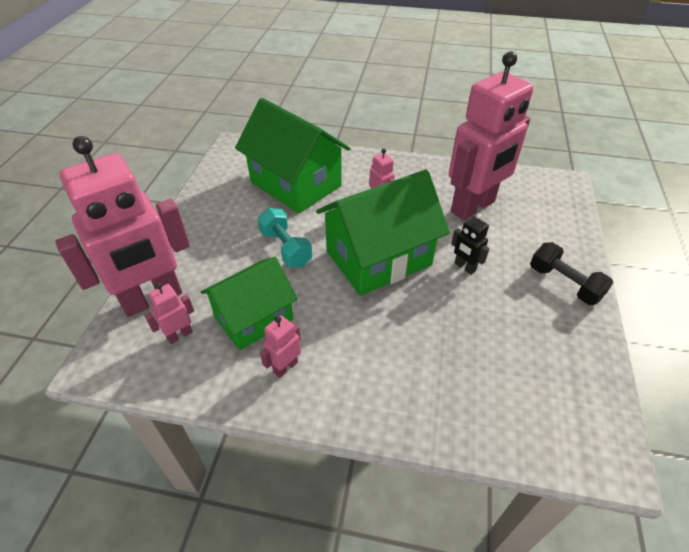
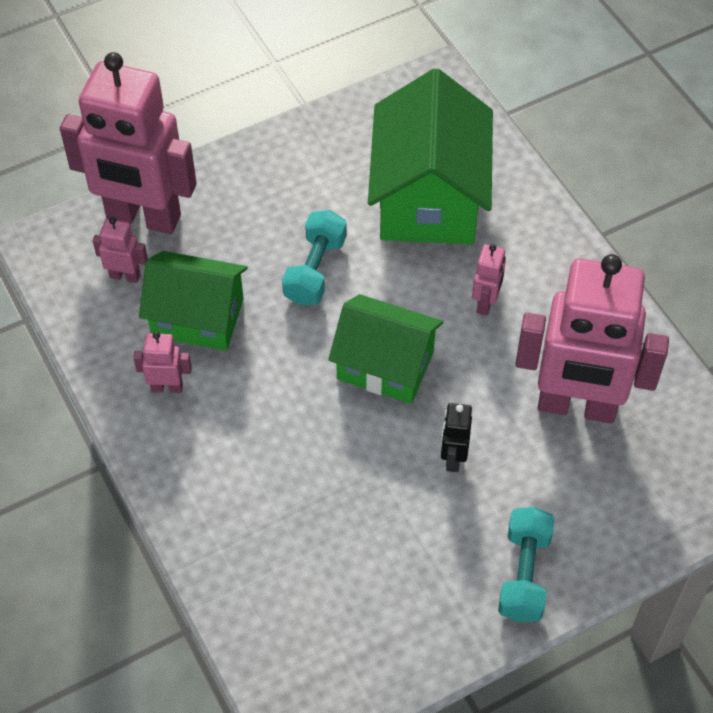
camera: 50 degrees right, 10 degrees up
green house [316,170,450,296] -> green house [328,294,443,404], size x0.66
black dumbbell [530,242,613,305] -> turquoise dumbbell [498,507,555,622]

